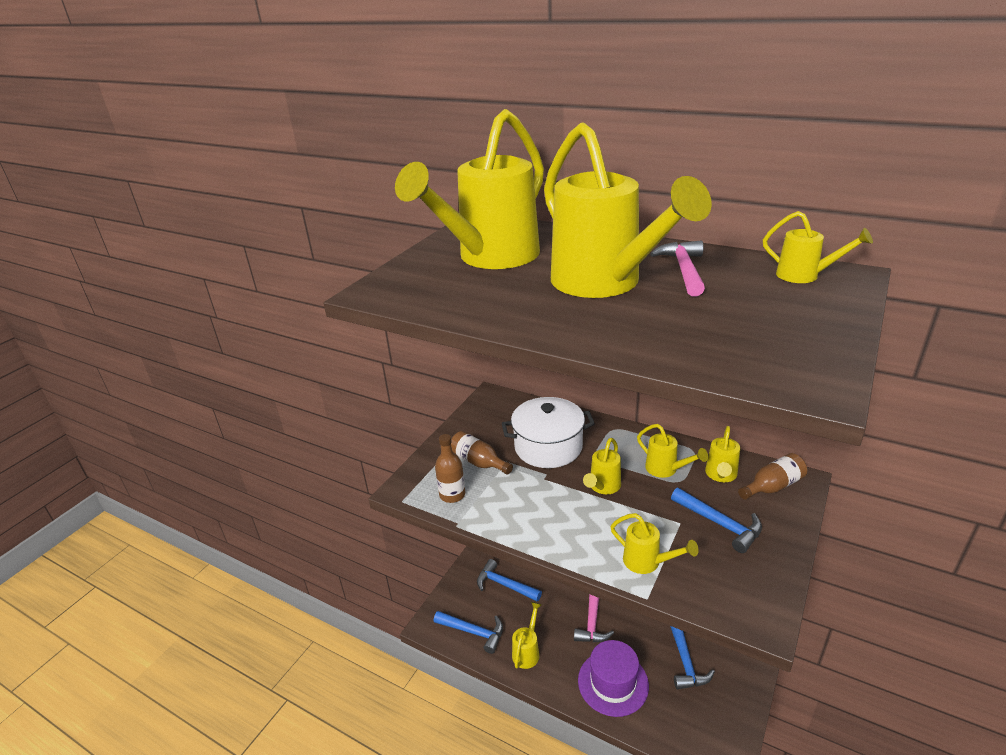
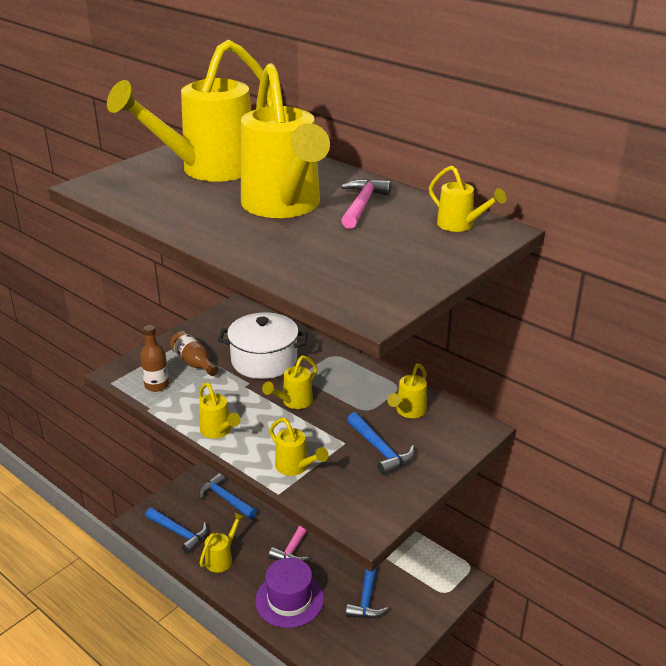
camera: 10 degrees right, 0 degrees up
yellow watering can [637,424,708,478] -> yellow watering can moved to [199,383,241,438]
brown bottle [738,453,807,500] -> none

